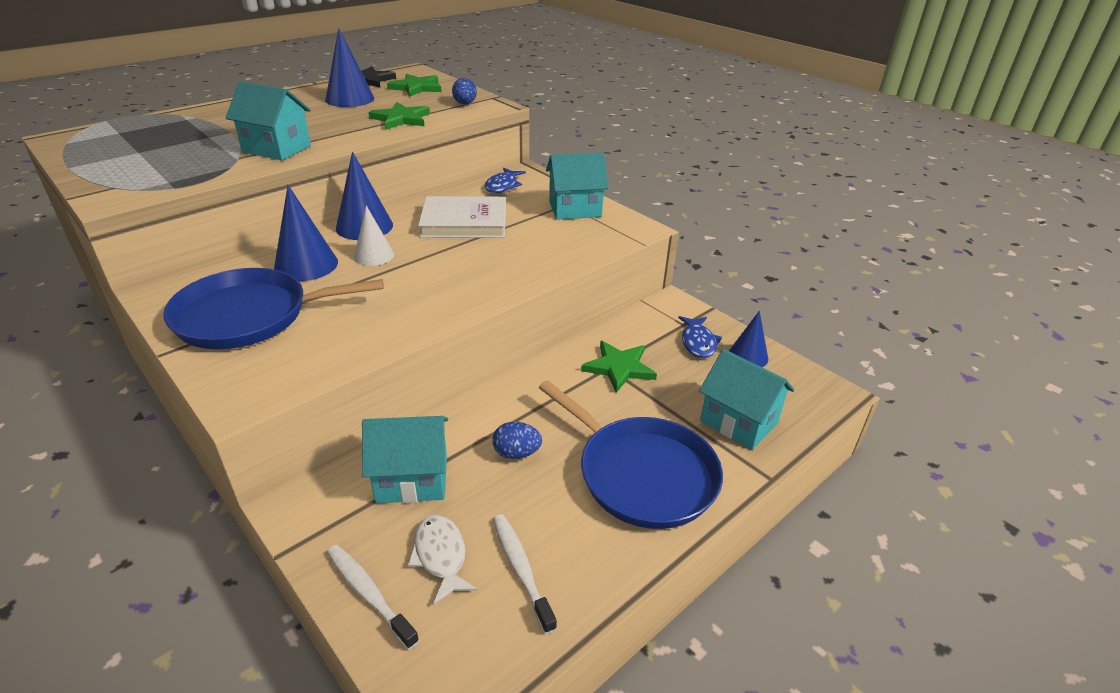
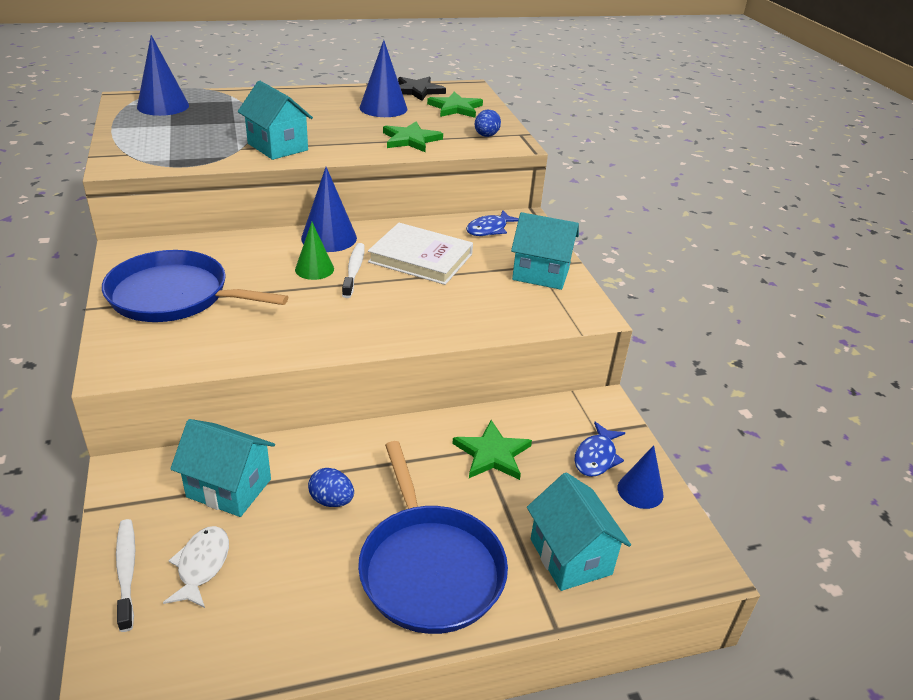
camera: 25 degrees right, 0 degrees up
blue cone [274,185,338,281] -> blue cone moved to [137,35,189,116]
white cone [354,205,394,266] -> green cone [295,222,334,280]
white toothbrush [493,514,557,634] -> white toothbrush moved to [342,243,365,298]

